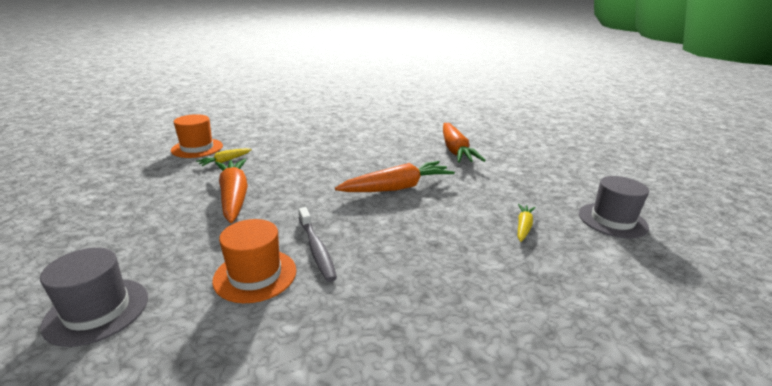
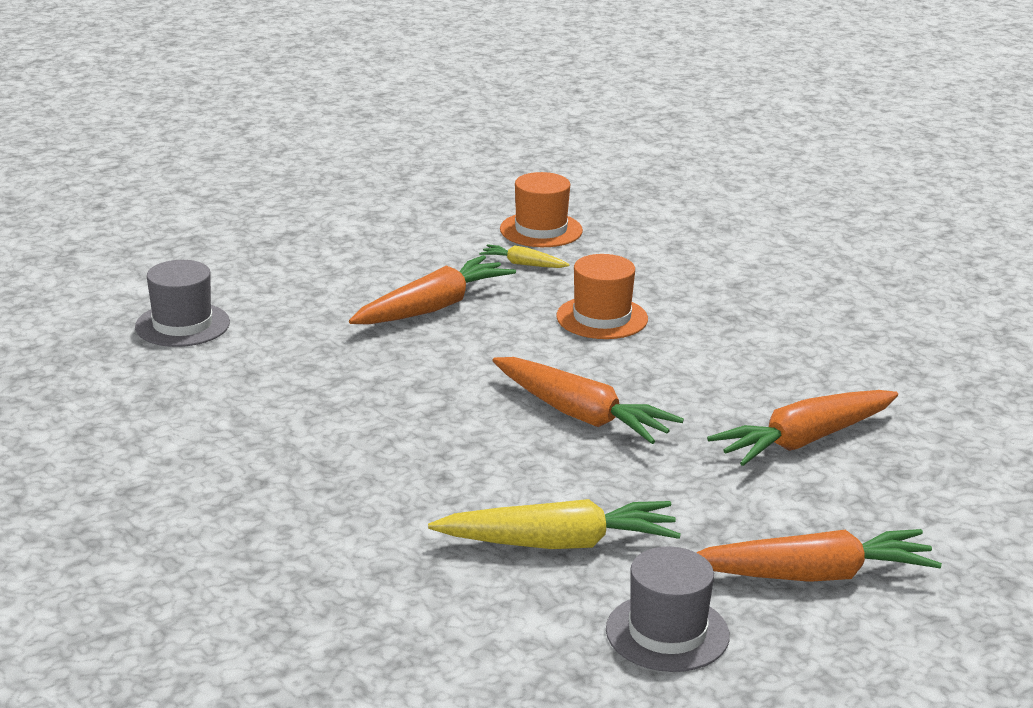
camera: 65 degrees right, 0 degrees up
orange hat [212,219,296,303] -> orange hat moved to [556,254,648,339]
grey toothbrush [298,207,337,282] -> none
yellow carrot [518,204,536,242] -> yellow carrot [428,499,681,549], size x2.02
none -> orange carrot [696,529,942,582]

